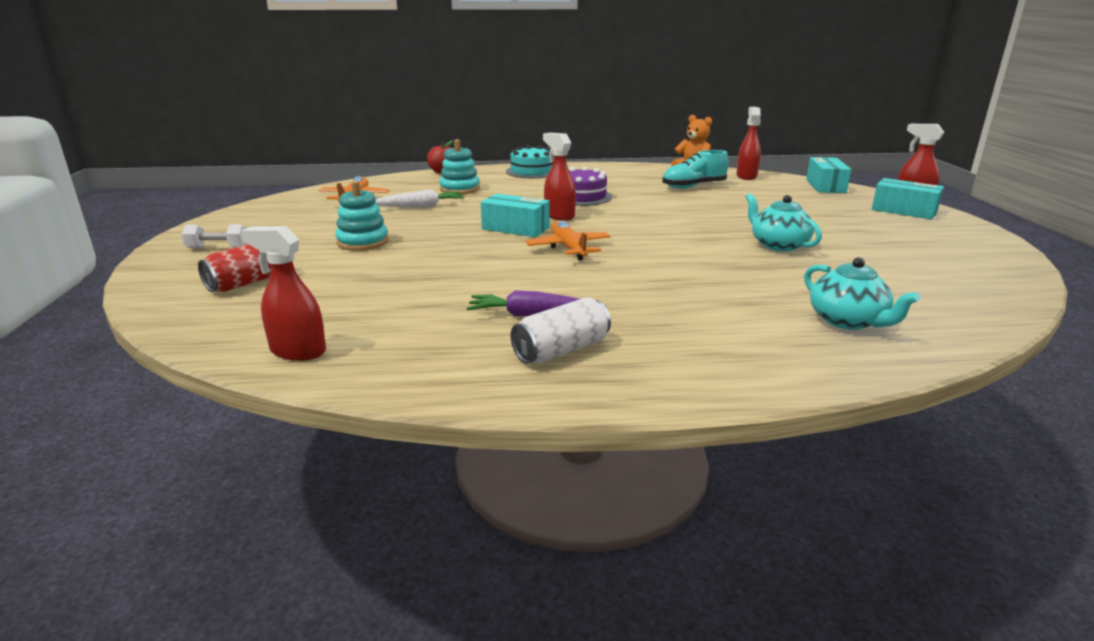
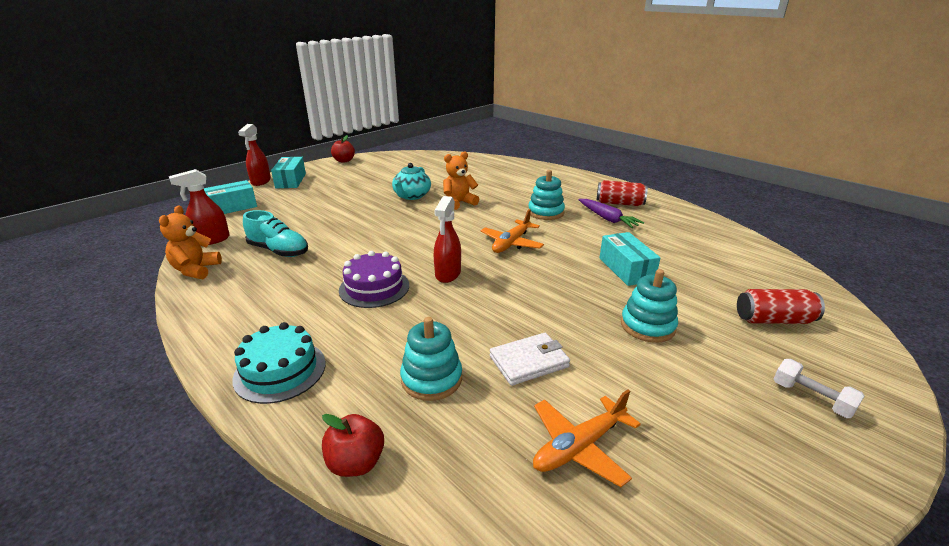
camera: 130 degrees left, 5 degrees up
red spray bottle [240,226,326,361] -> none
white carrot [375,189,464,208] -> white wallet [490,333,570,386]
turquoise box [481,194,549,237] -> turquoise box moved to [599,232,661,286]
white can [511,297,611,364] -> red can [597,180,648,206]
turquoise teapot [804,257,920,330] -> none
none -> red apple [331,135,355,163]
none -> orange teddy bear [443,151,479,210]
none -> turquoise stacking toy [528,170,565,220]

